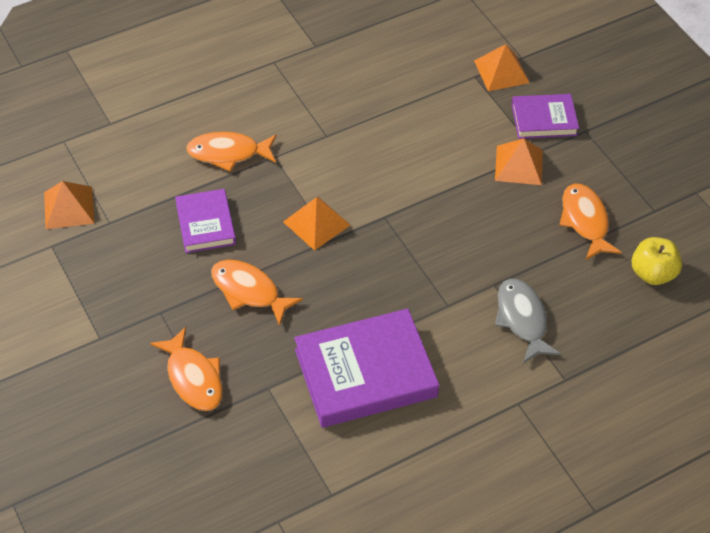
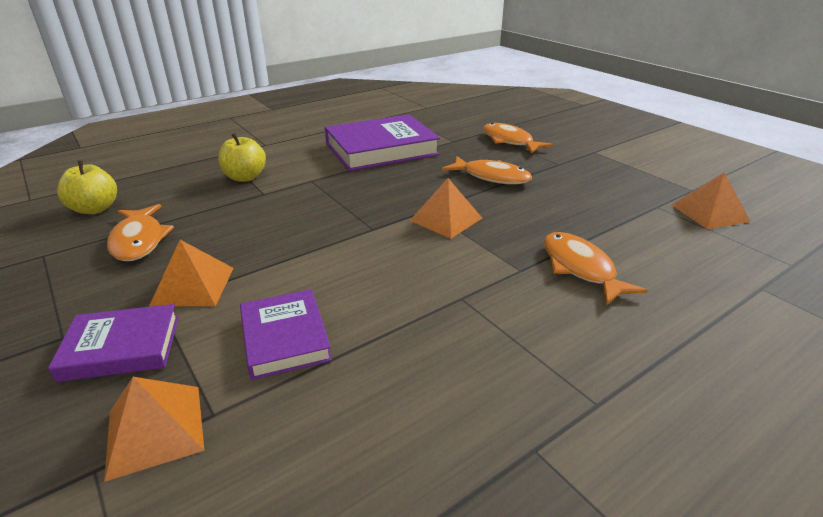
camera: 175 degrees right, 20 degrees down
purple book [175,189,236,253] -> purple book moved to [240,289,332,380]
orange fish [186,132,276,172] -> orange fish turned 105 degrees counterclockwise [544,232,648,305]
grey fish [495,279,561,363] -> yellow apple [218,133,266,182]

